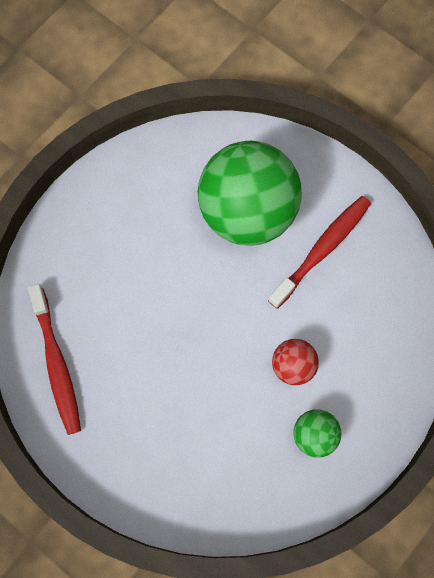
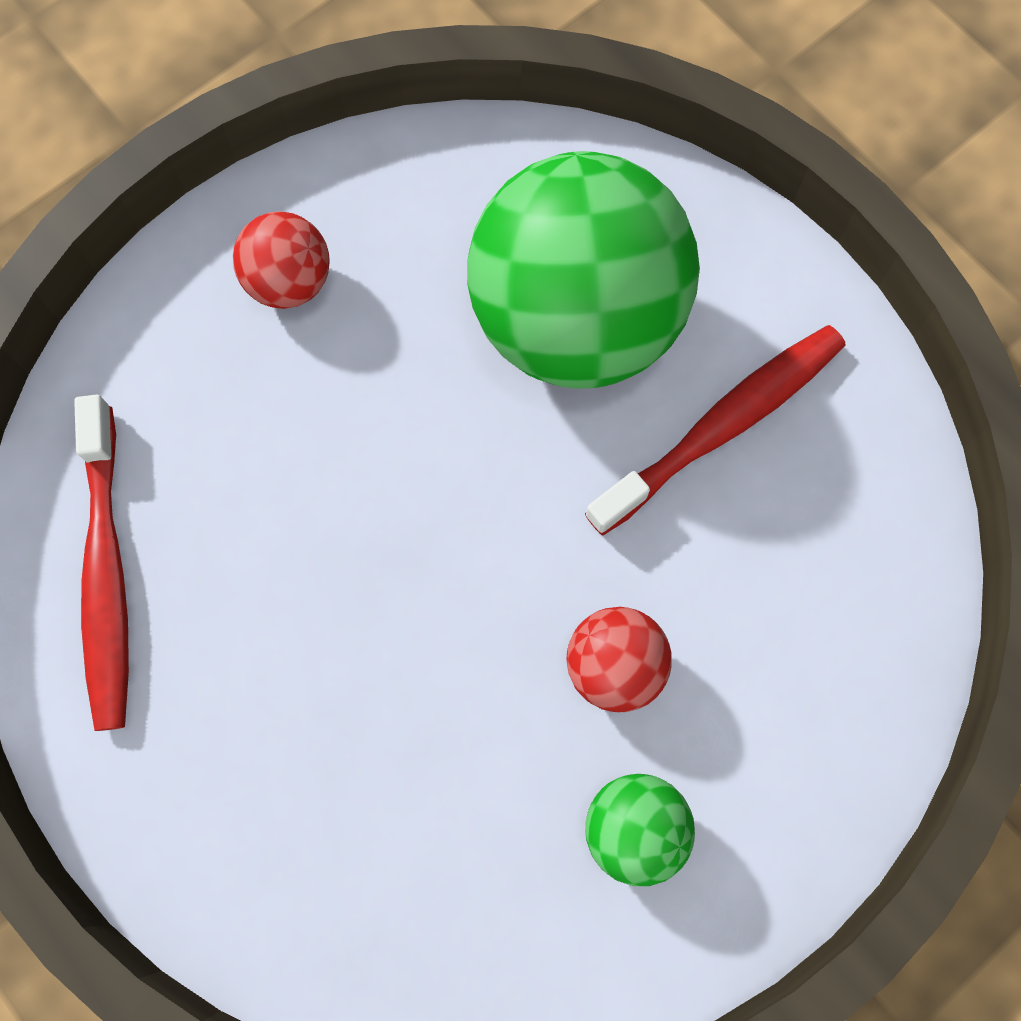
camera: 10 degrees right, 0 degrees up
none -> red ball [233,211,330,309]

